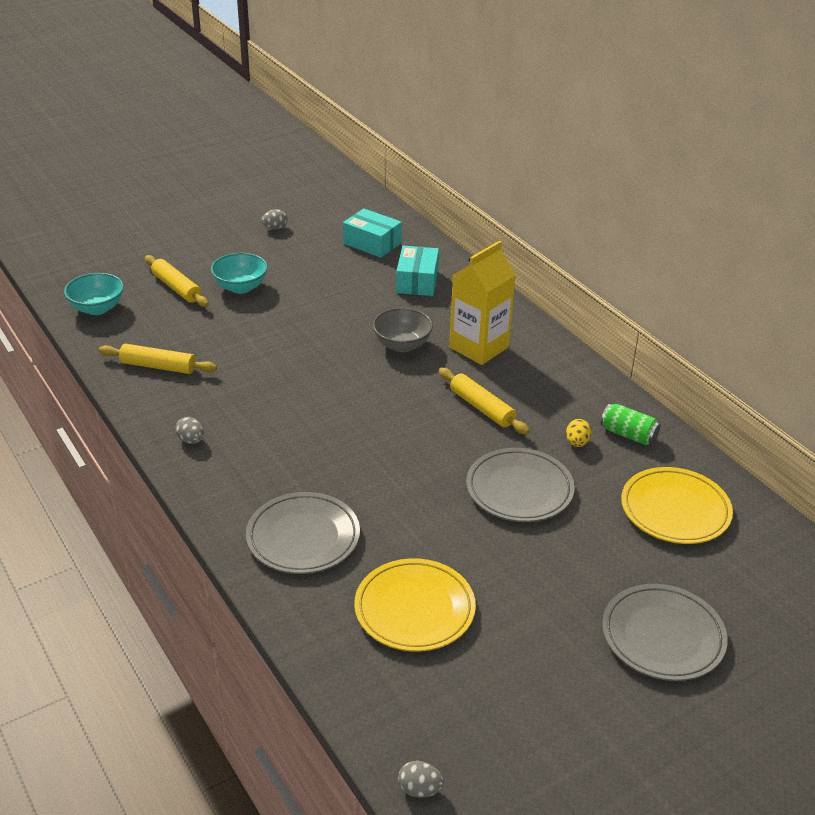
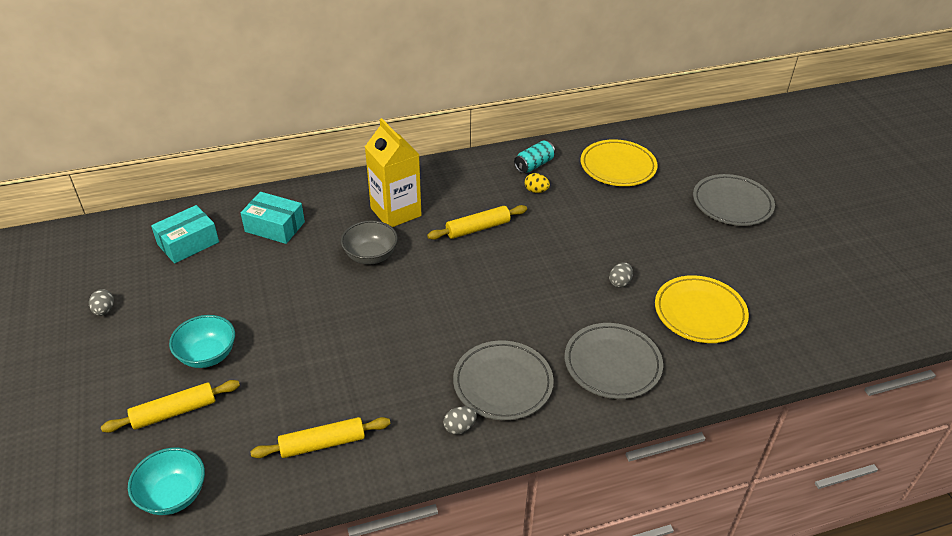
camera: 75 degrees left, 5 degrees up
yellow rolling pin [99,344,217,374] -> yellow rolling pin turned 45 degrees clockwise [250,417,390,458]
grey egg [398,761,444,798] -> grey egg moved to [609,262,633,288]
grey plate [466,448,575,522] -> grey plate moved to [453,341,554,420]
green can [601,404,661,445] -> turquoise can [514,140,555,173]

